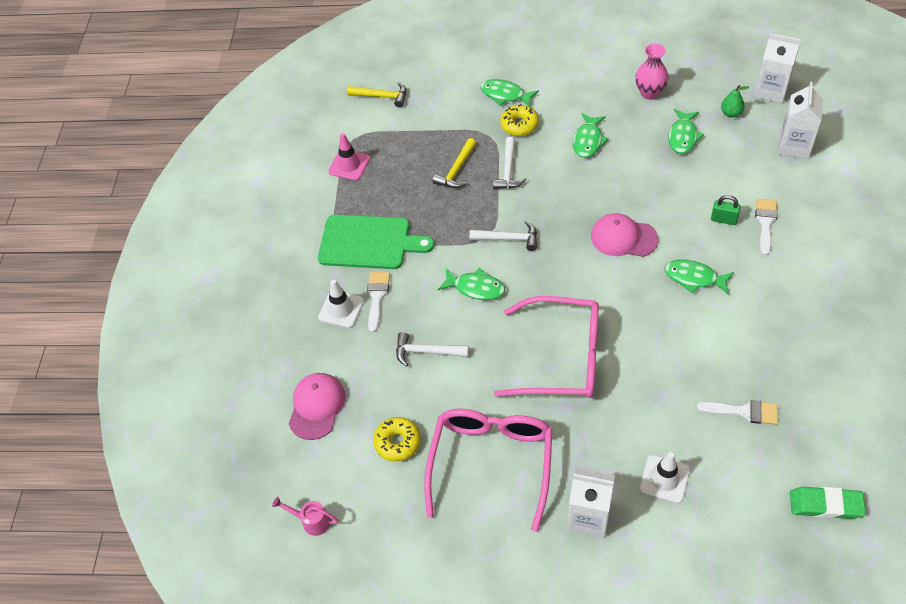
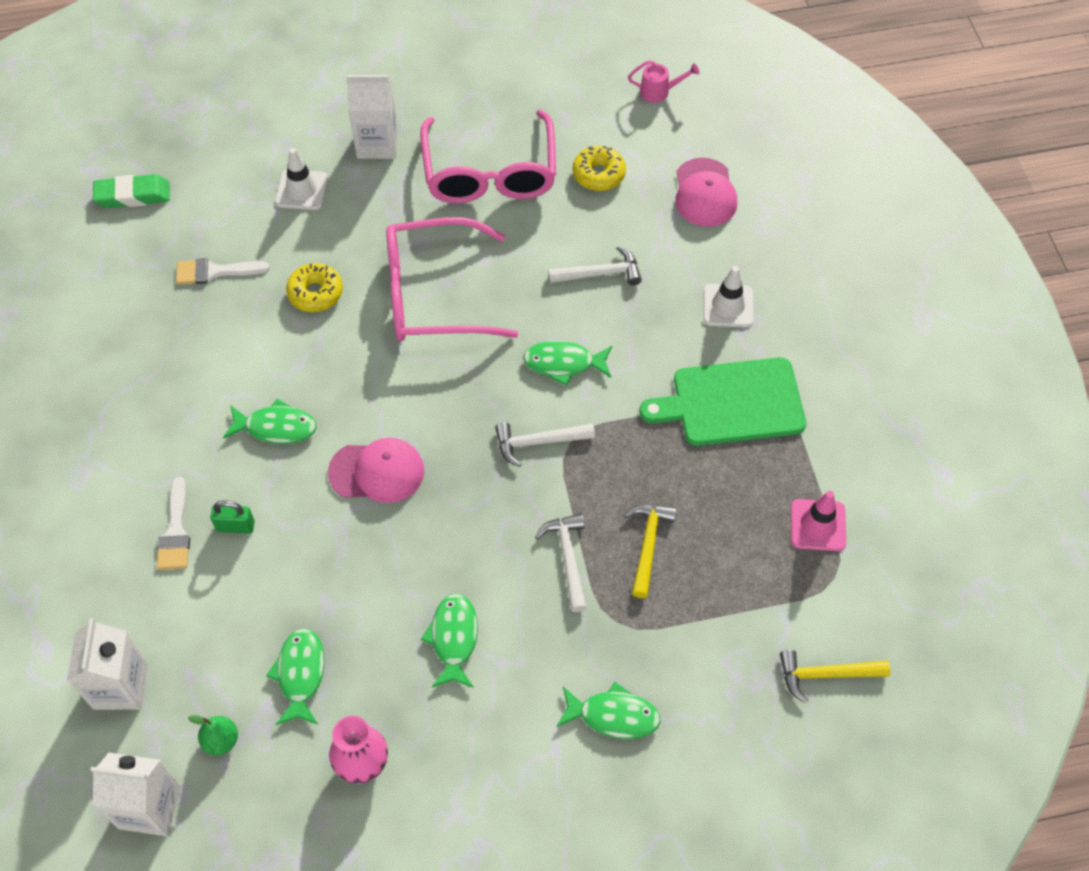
camera: 160 degrees right, 5 degrees up
white brush [367,272,390,332] -> none
yellow donut [500,104,539,136] -> yellow donut moved to [286,263,343,312]

